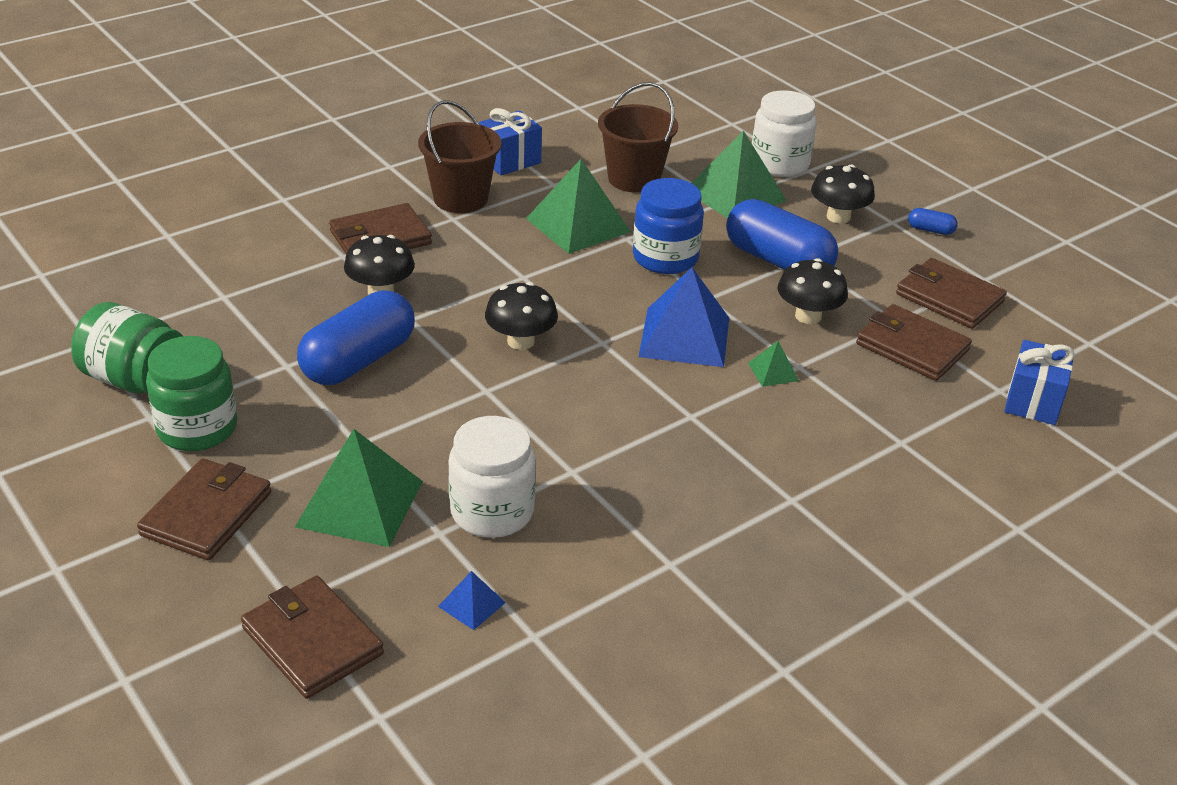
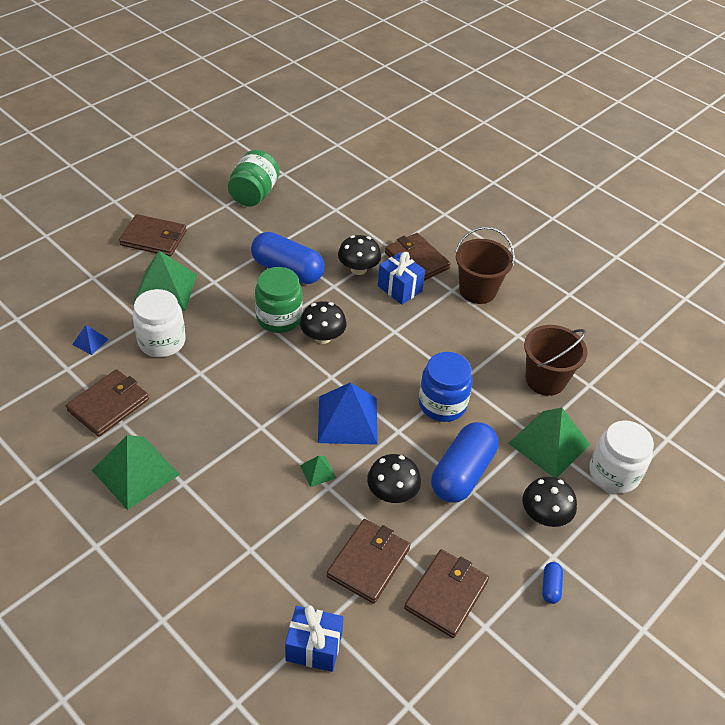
camera: 80 degrees right, 10 degrees up
green jar [146,336,237,451] -> green jar moved to [255,267,302,333]
brown wallet [241,576,384,699] -> brown wallet moved to [66,369,149,437]
blue gift [479,108,542,175] -> blue gift moved to [378,252,425,305]
green pyramid [526,159,631,254] -> green pyramid moved to [92,435,180,510]

